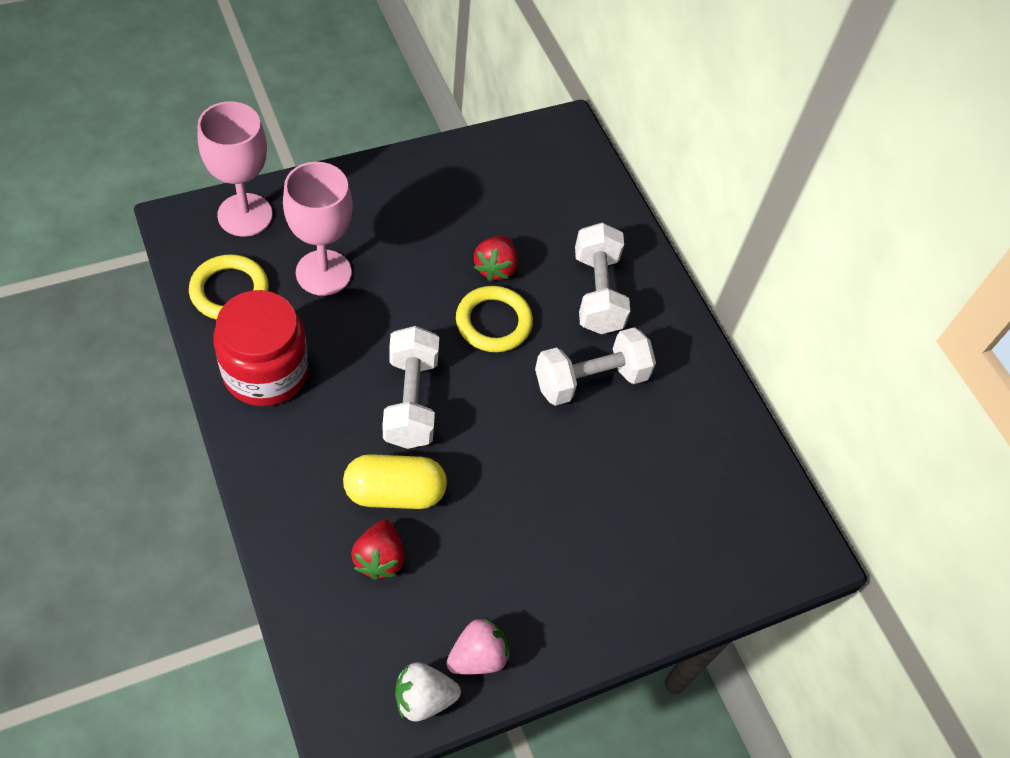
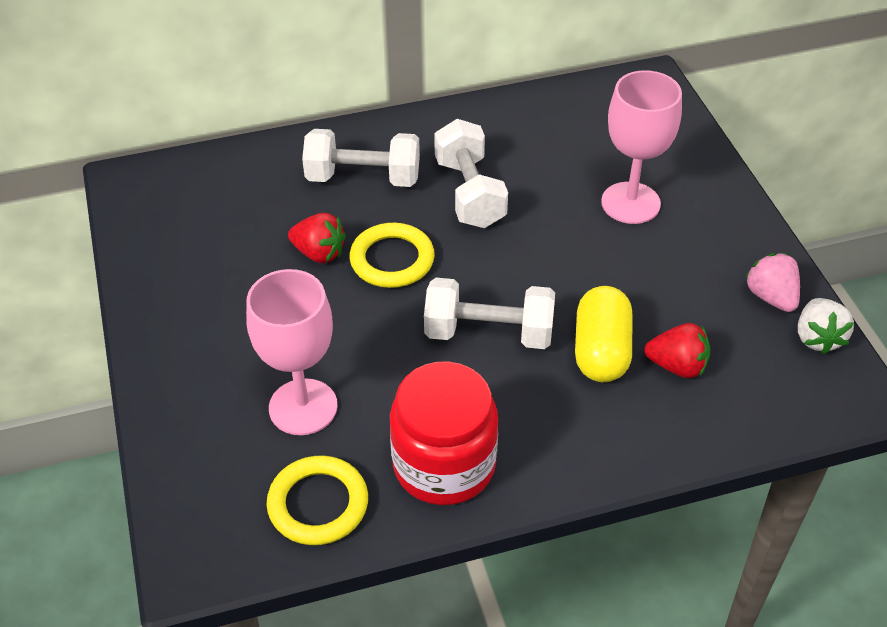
camera: 75 degrees left, 10 degrees down
pink goblet [198,101,273,237] -> pink goblet moved to [601,70,682,224]

